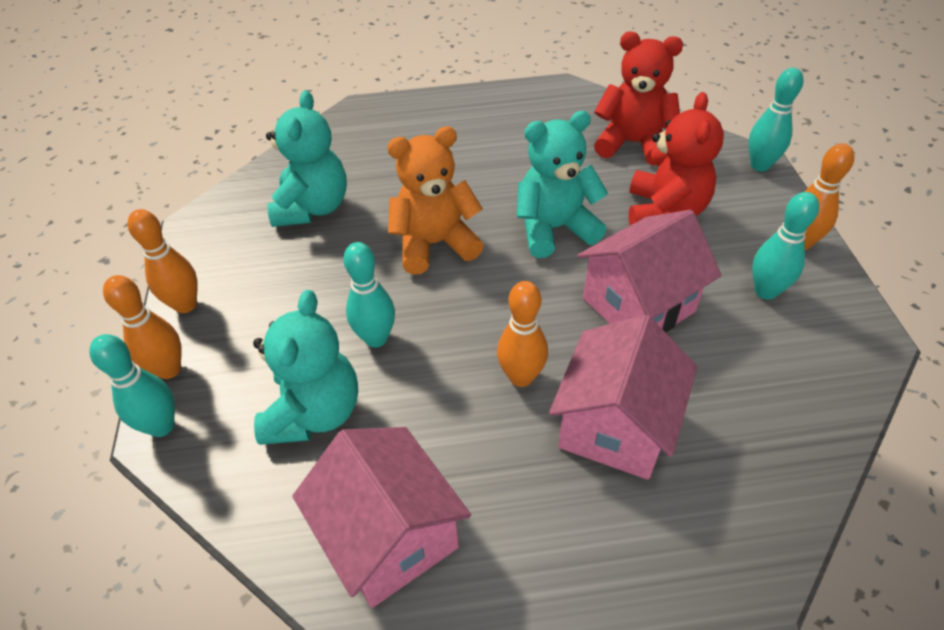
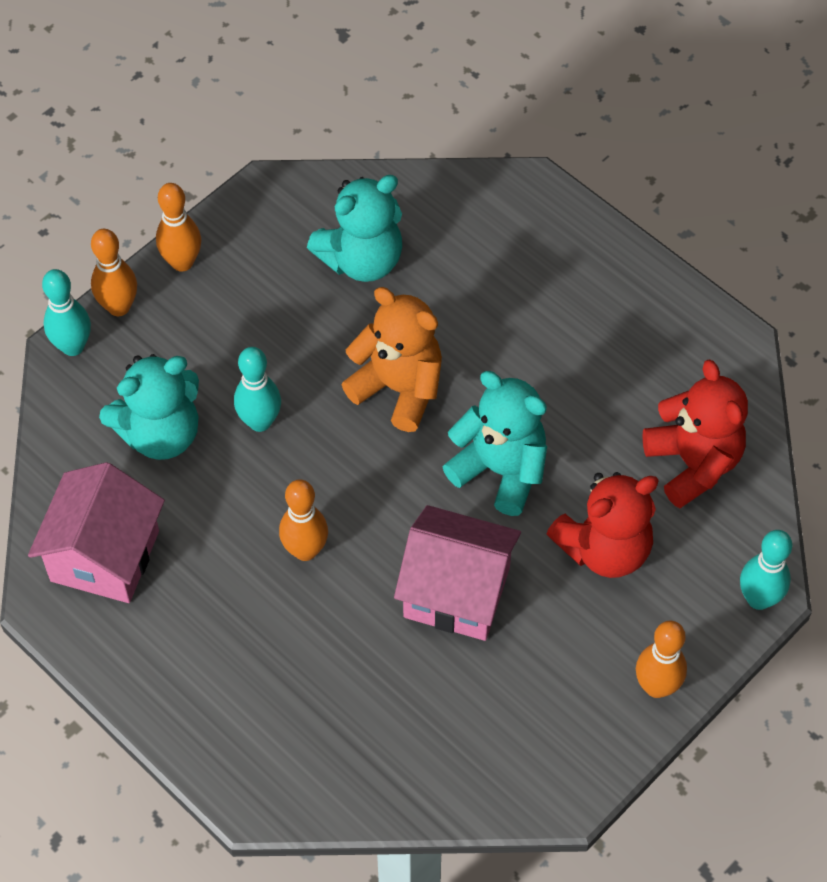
camera: 50 degrees right, 10 degrees up
pink house [549,315,697,480] -> none
turquoise bowling pin [752,192,819,300] -> none

